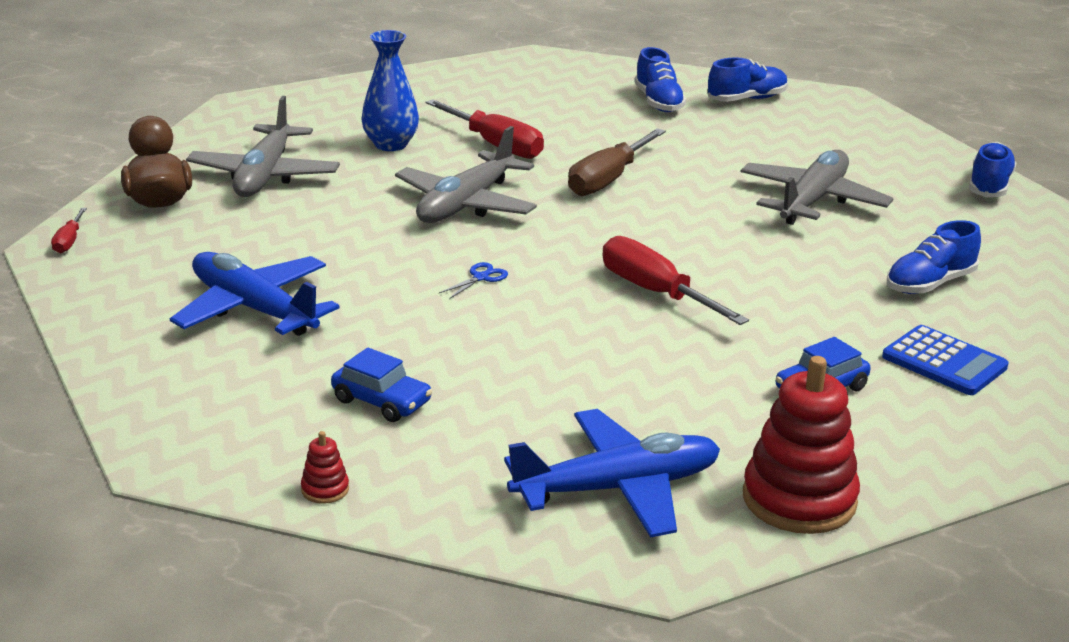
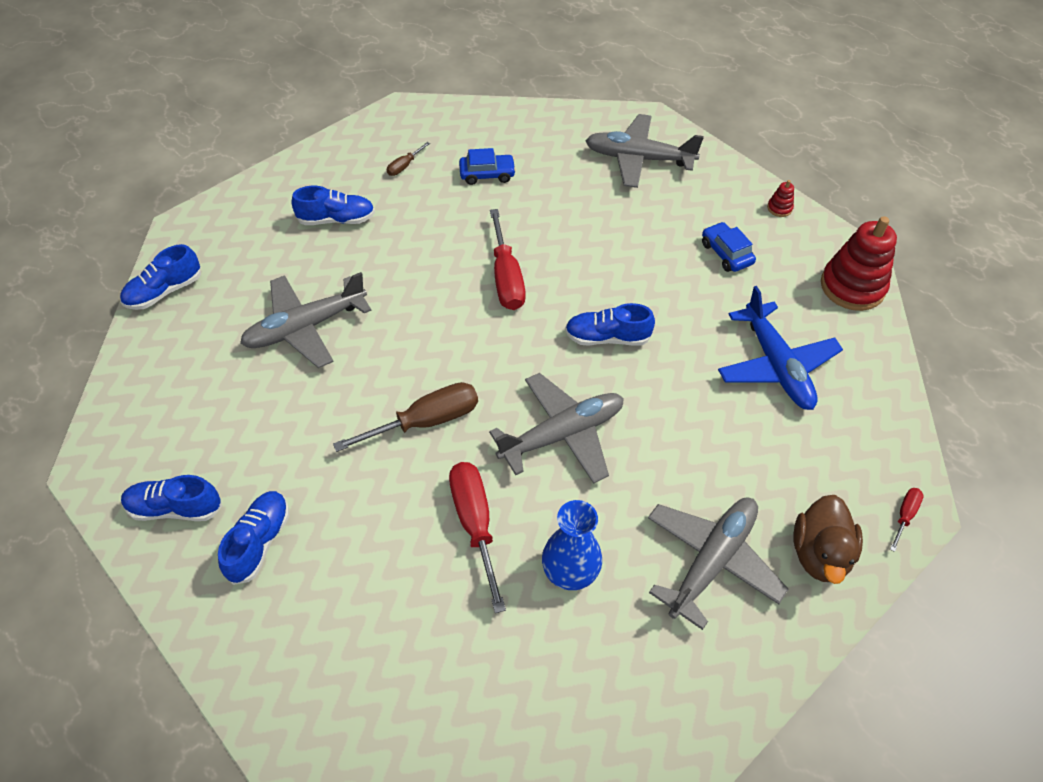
camera: 150 degrees left, 25 degrees up
blue scissors [439,262,508,299] -> blue shoe [565,303,655,346]
blue plane [504,409,720,538] -> grey plane [585,114,704,188]
red stacking toy [743,356,860,534] -> red stacking toy moved to [821,216,897,311]
blue calculator [882,325,1008,395] -> brown screwdriver [387,142,430,176]

